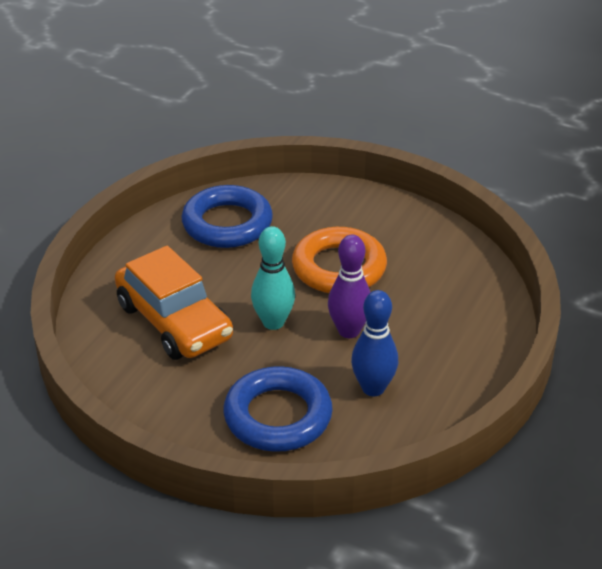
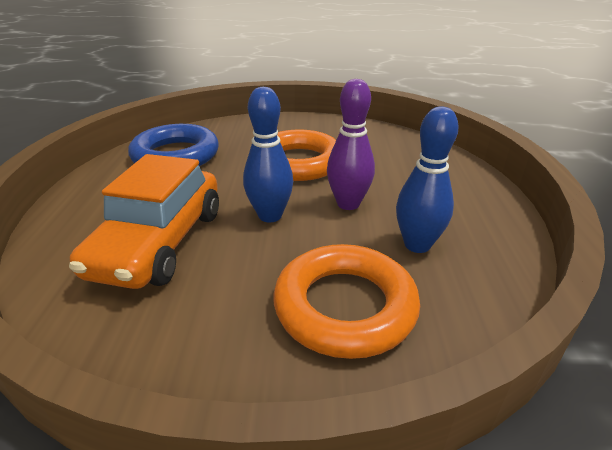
camera: 25 degrees left, 5 degrees down
orange car [115,246,233,360] -> orange car turned 75 degrees clockwise [69,154,219,289]
blue ring [223,366,333,452] -> orange ring [273,244,420,359]
turquoise bowling pin [251,226,295,330] -> blue bowling pin [243,87,293,223]

